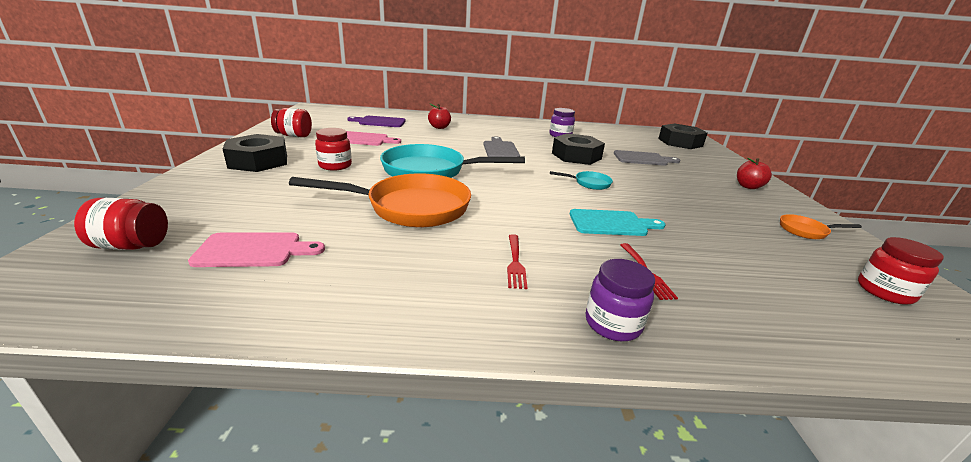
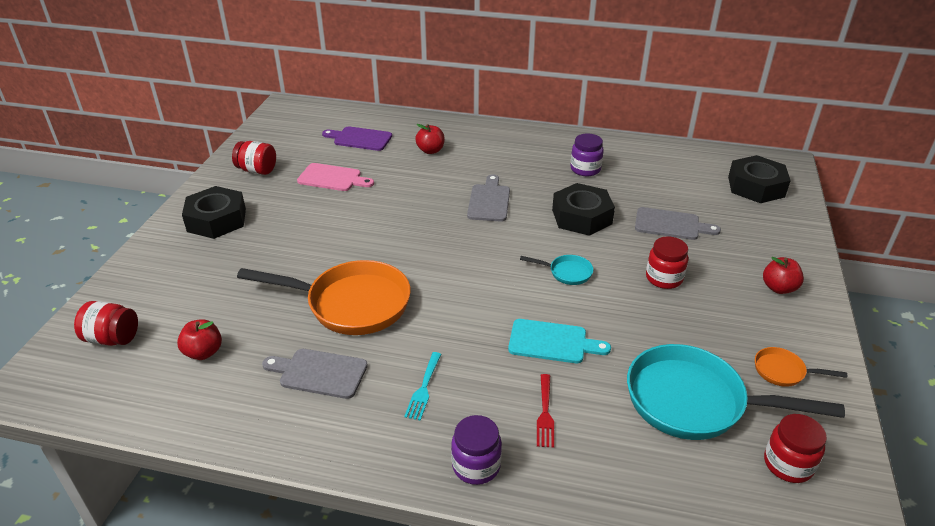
camera: 15 degrees right, 10 degrees up
pink cutting board [188,232,325,267] -> red apple [177,319,222,360]
red jar [315,128,352,171] -> red jar moved to [646,236,688,289]
turquoise pan [380,144,525,178] -> turquoise pan moved to [627,344,845,440]
red fork [507,234,528,289] -> turquoise fork [404,352,442,421]
none -> grey cutting board [262,349,368,399]

